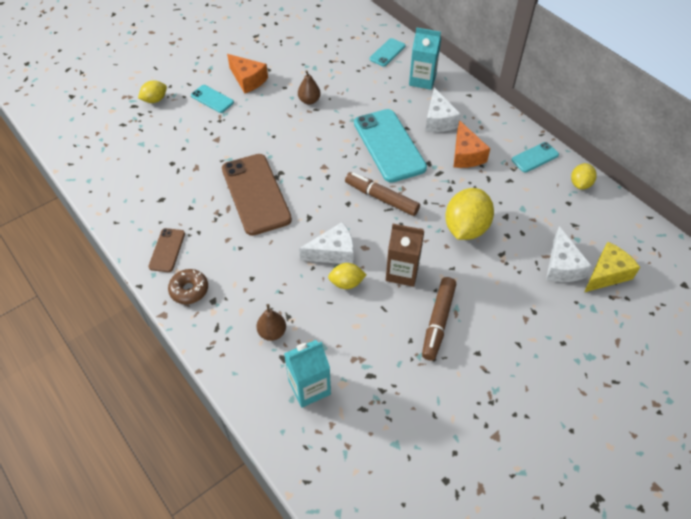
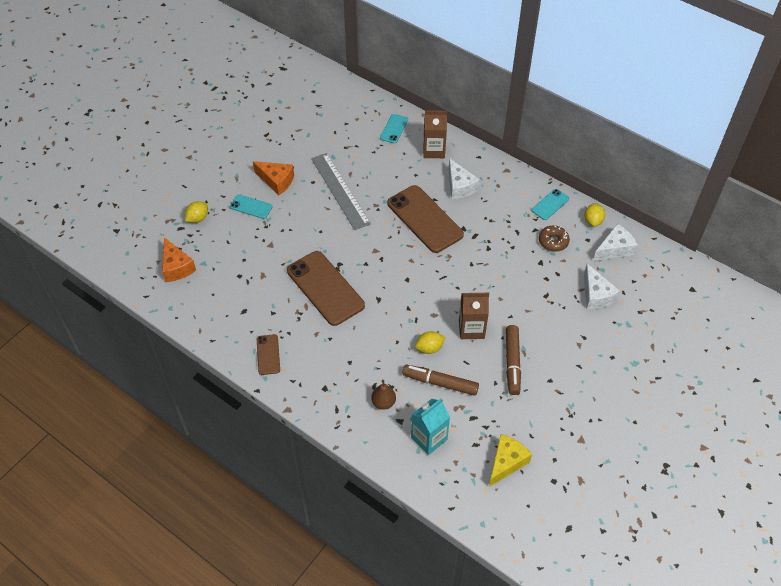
camera: 15 degrees left, 0 degrees up
brown donut [168,269,208,304] -> brown donut moved to [539,226,570,252]
brown pear [298,70,321,105] -> grey ruler [311,153,371,230]
white cheese [299,222,354,264] -> white cheese moved to [593,224,638,261]
brown marker [345,172,420,216] -> brown marker moved to [402,365,479,396]
turquoise phone [354,109,427,183] -> brown phone [387,185,464,253]
turquoise carton [409,27,441,90] -> brown carton [423,110,447,158]
yellow lemon [445,188,494,240] -> none
orange cheese [454,120,490,168] -> orange cheese moved to [162,237,196,282]
yellow cheese [584,242,640,292] -> yellow cheese moved to [489,434,532,487]

